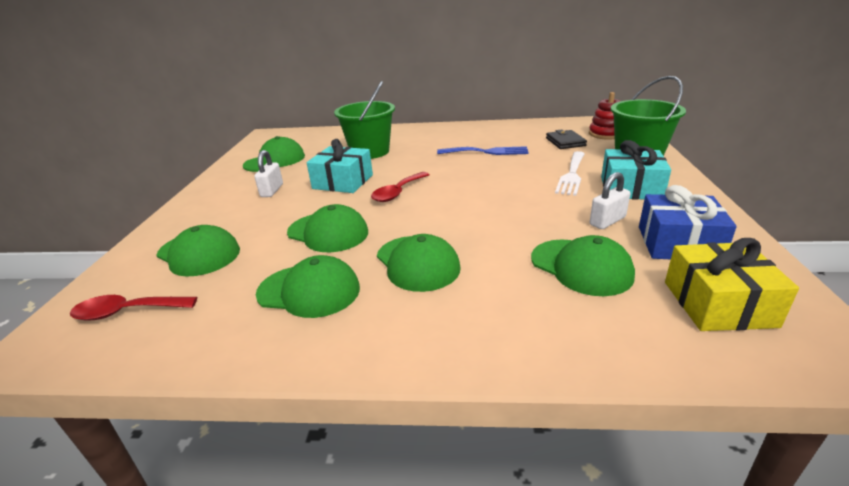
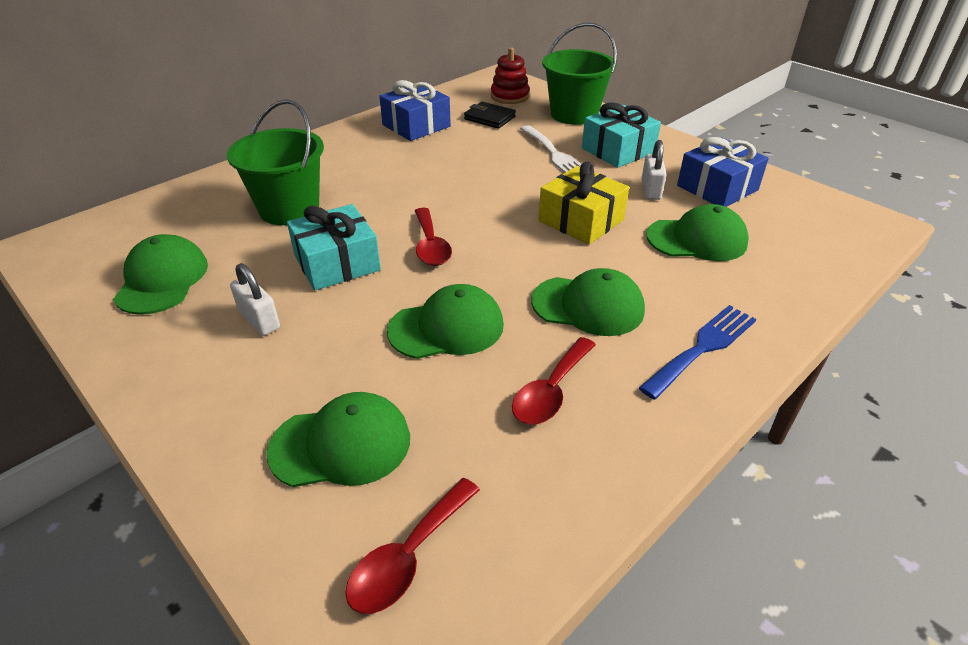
camera: 50 degrees left, 10 degrees up
green cap [256,255,360,318] -> red spoon [512,337,596,425]
blue fork [437,146,529,155] -> blue fork moved to [639,305,756,400]
yellow gift [665,238,799,331] -> yellow gift moved to [539,161,629,245]
none -> blue gift [379,80,451,141]

